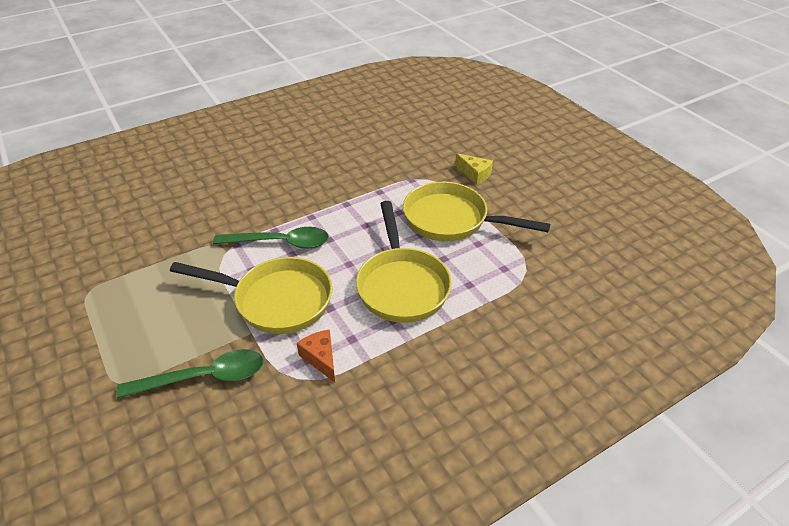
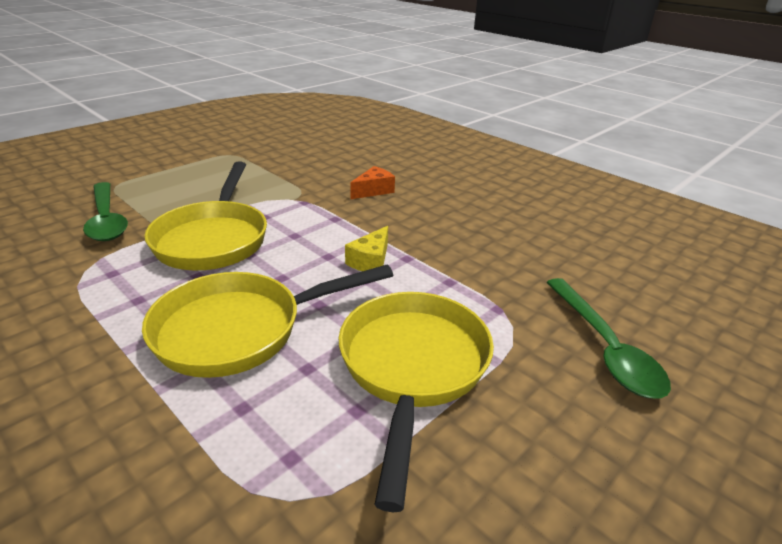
camera: 75 degrees right, 10 degrees down
green spoon [213,227,329,249] -> green spoon moved to [546,278,671,399]
orange cheese [297,329,335,383] -> orange cheese moved to [350,166,395,199]
yellow cheese [455,153,493,185] -> yellow cheese moved to [345,226,388,271]

